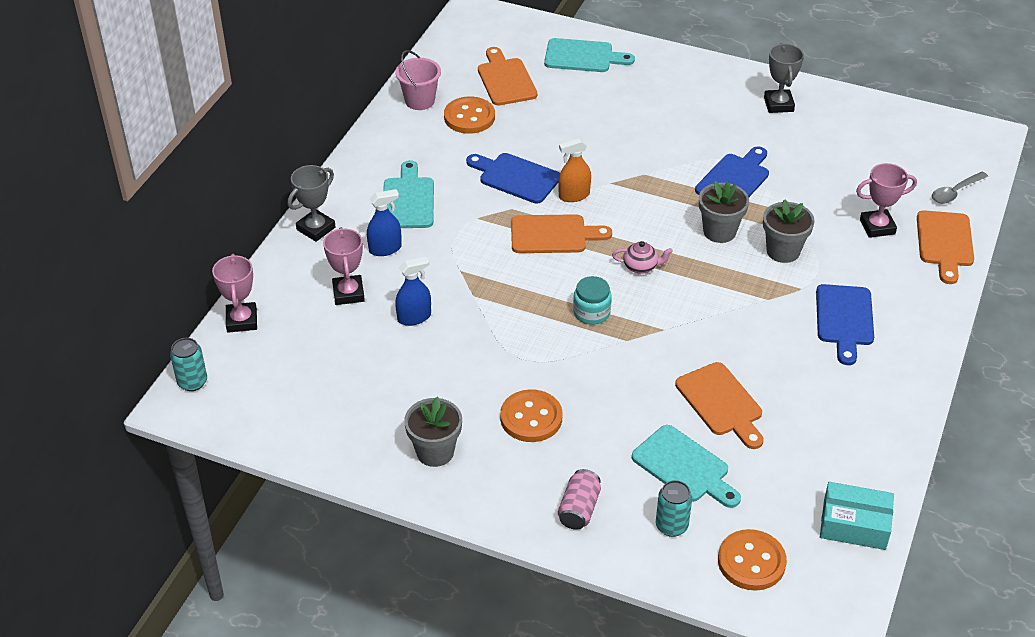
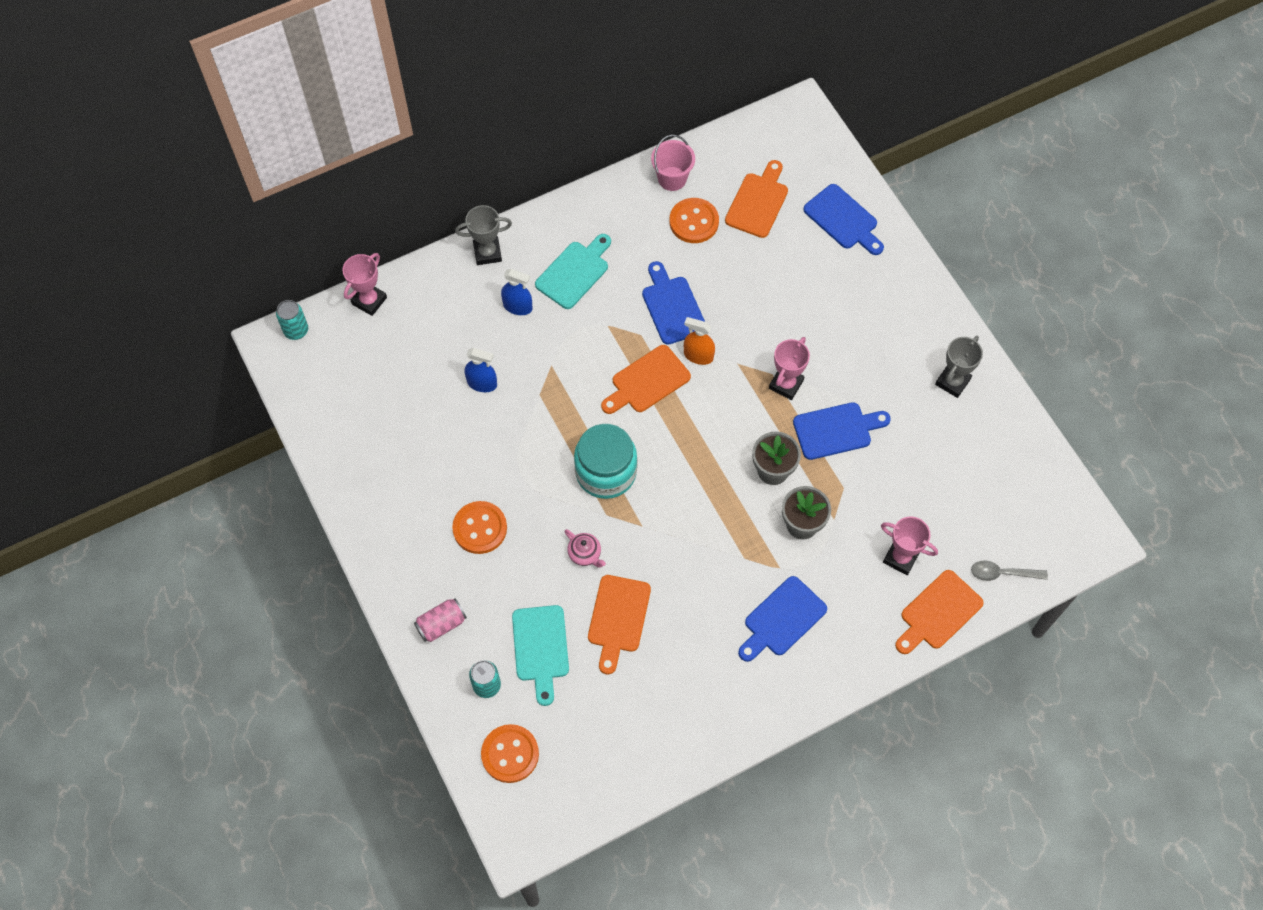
camera: 40 degrees right, 20 degrees up
pink trophy [323,227,365,305] -> pink trophy moved to [769,337,810,400]
grey flower pot [404,396,462,467] -> none
orange cutting board [511,214,612,253] -> orange cutting board turned 105 degrees clockwise [601,345,691,414]
turquoise cutting board [544,38,635,72] -> blue cutting board [803,184,884,255]
turquoise jar [573,276,612,325] -> turquoise jar [574,424,637,499], size x1.80
pink teapot [612,241,673,274] -> pink teapot moved to [564,529,606,568]
turquoise box [820,482,894,550] -> none

